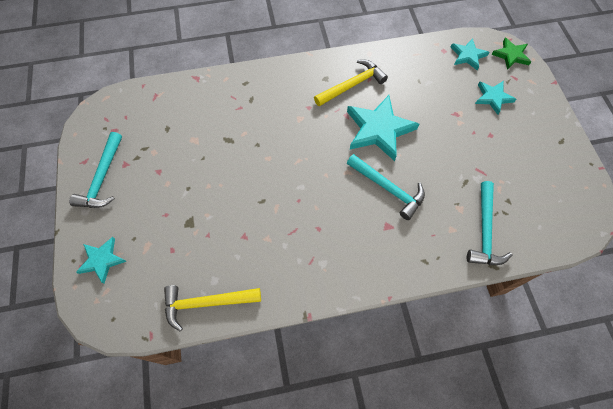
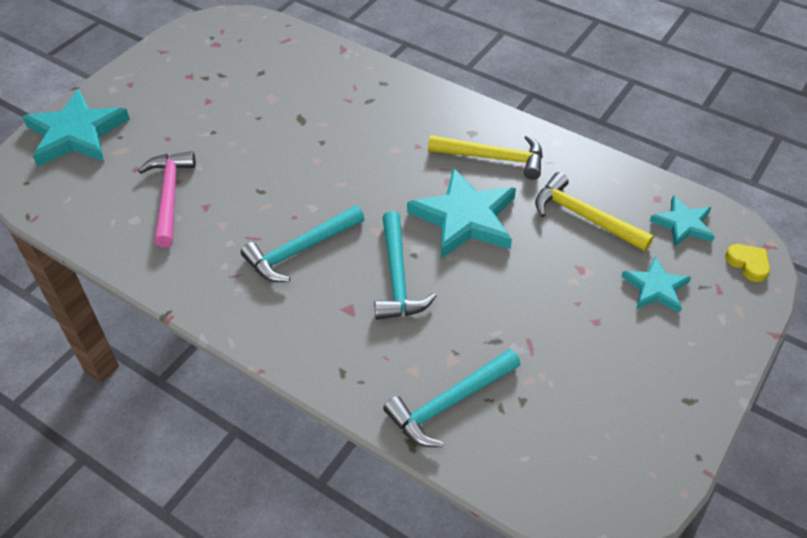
camera: 45 degrees right, 15 degrees down
turquoise hammer [69,132,122,208] -> turquoise hammer moved to [241,205,365,282]
turquoise star [76,237,127,284] -> turquoise star [22,89,130,167], size x1.78
yellow hammer [164,285,261,331] -> yellow hammer moved to [535,172,654,251]
green star [491,38,531,70] -> yellow heart [725,244,770,282]
none -> pink hammer [138,151,196,248]

